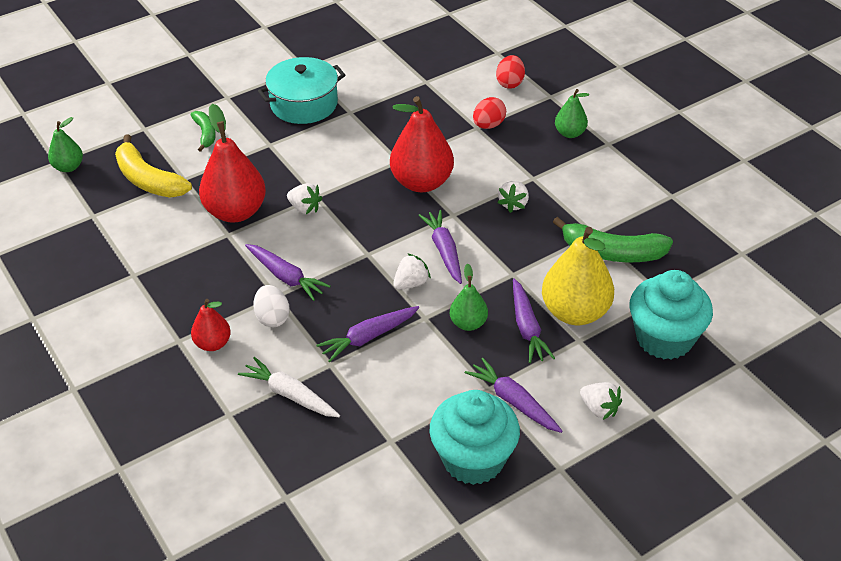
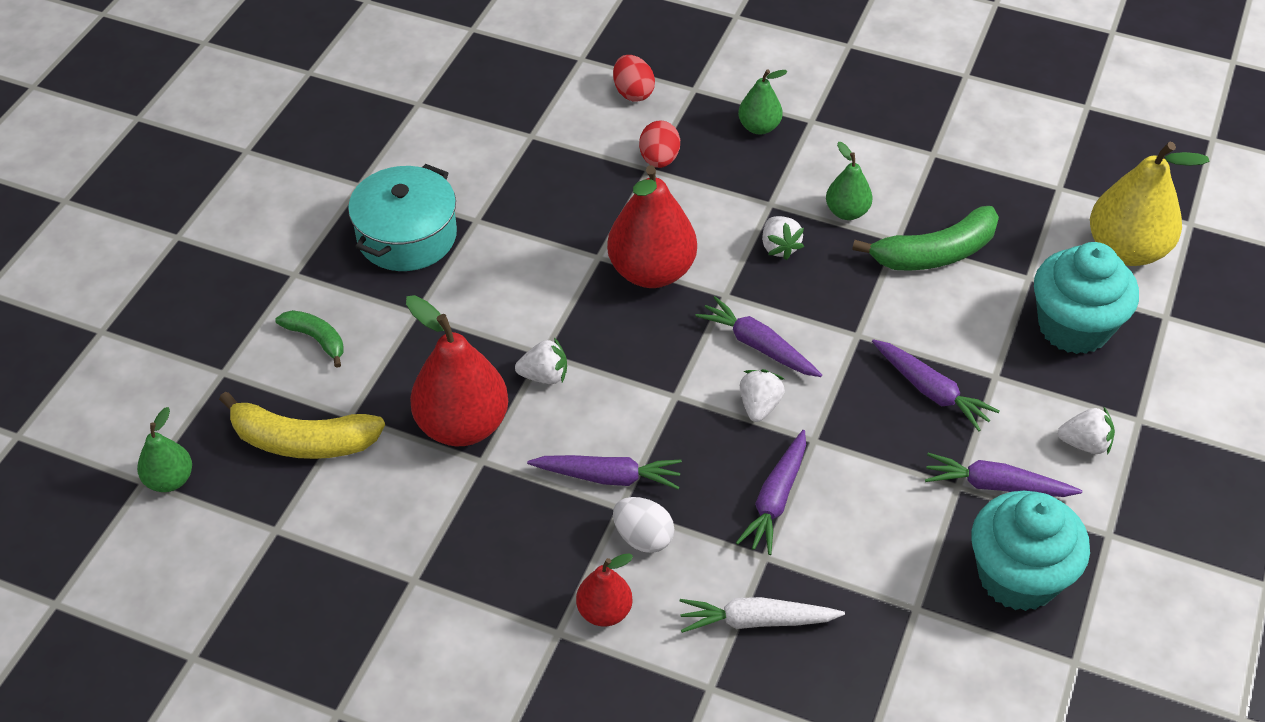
camera: 35 degrees left, 5 degrees up
green pear [450,263,488,331] -> green pear moved to [826,142,873,220]
yellow pear [542,227,614,325] -> yellow pear moved to [1090,142,1210,266]

